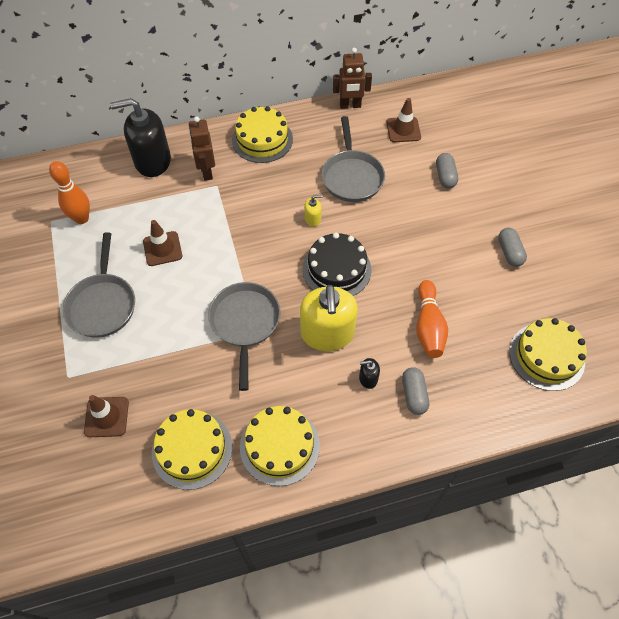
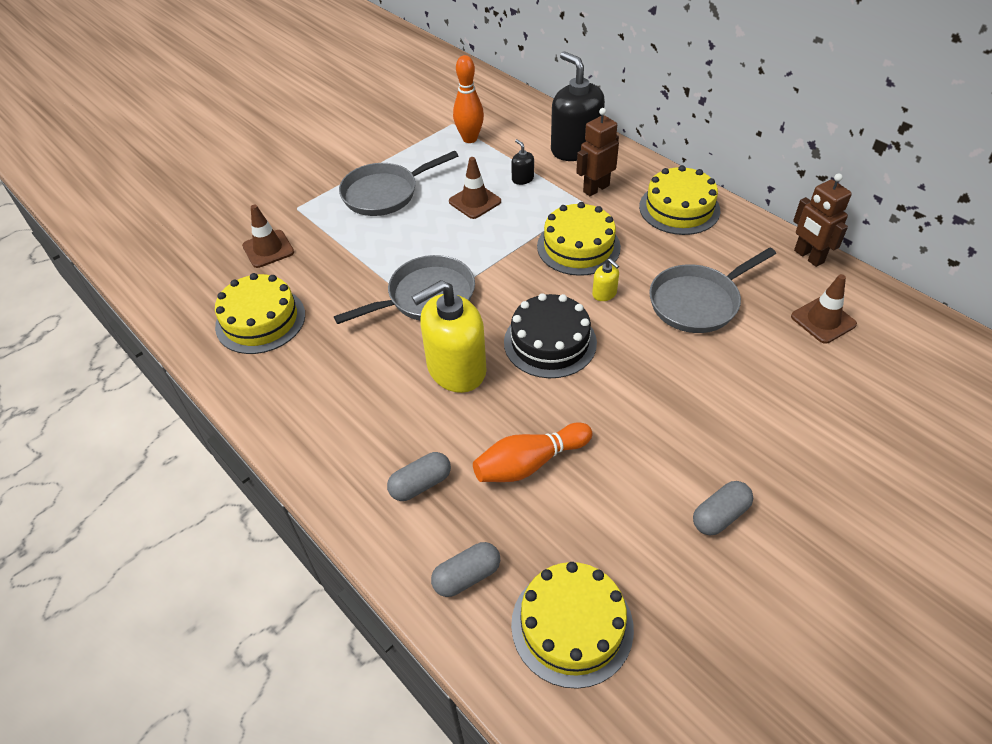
camera: 65 degrees right, 10 degrees down
yellow cake [240,406,320,486] -> yellow cake moved to [537,202,621,276]
black soap dispenser [359,358,380,389] -> black soap dispenser moved to [511,139,534,185]
grey capsule [436,153,458,188] -> grey capsule moved to [431,542,500,597]

